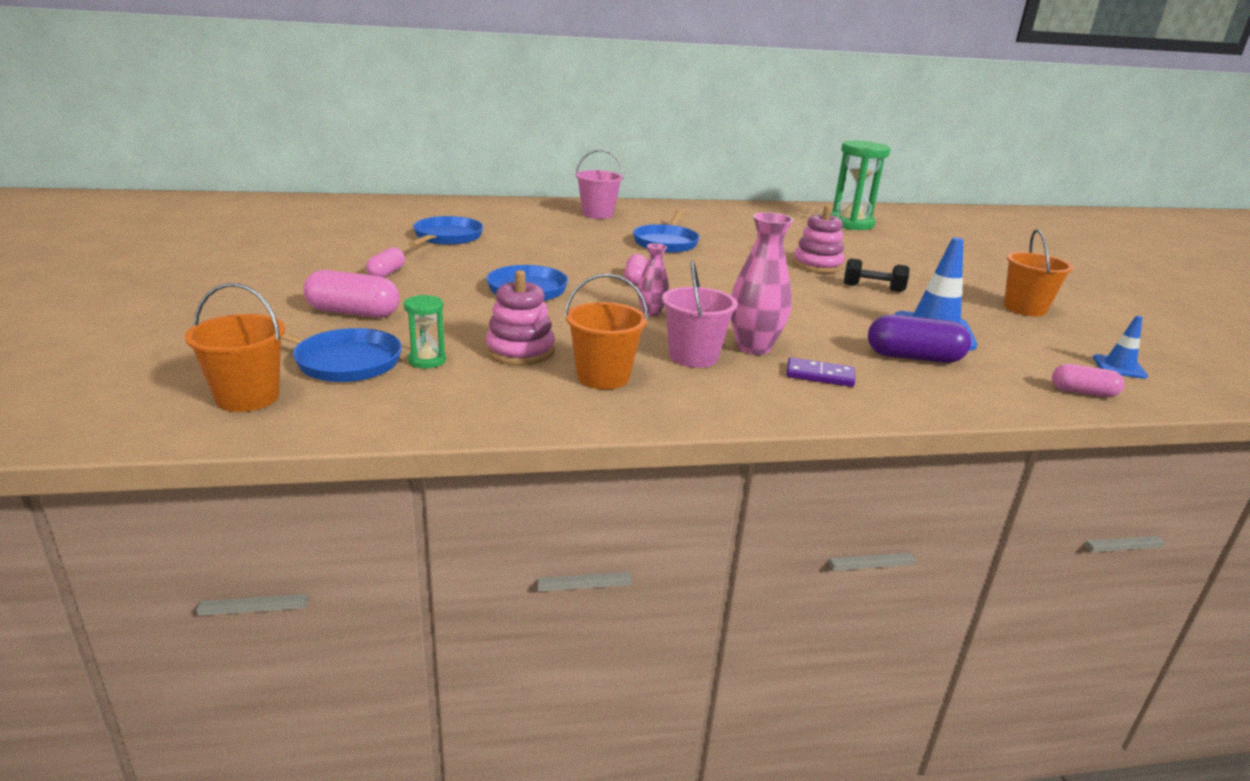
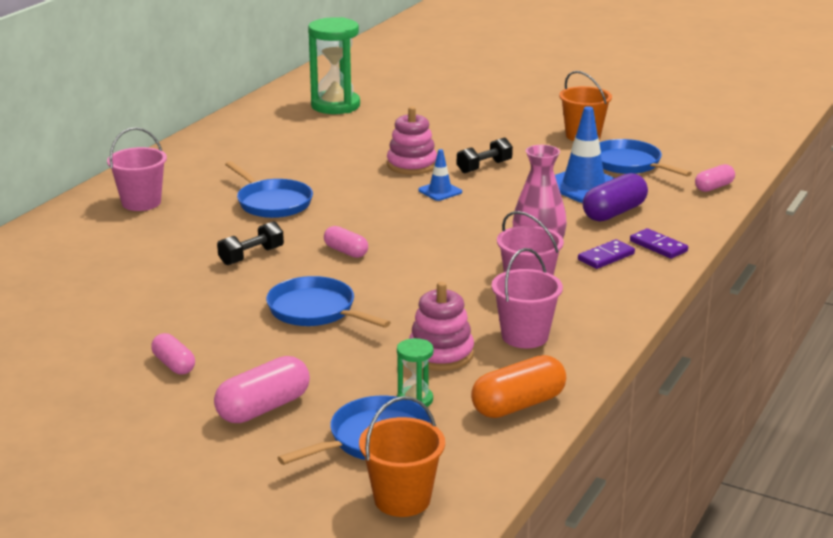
camera: 50 degrees left, 0 degrees up
blue pan [408,216,483,247] -> blue pan moved to [599,139,692,177]
orange bucket [564,274,648,389] -> pink bucket [491,248,563,348]
pink vase [638,243,669,316] -> none
blue traffic cone [1093,316,1148,379] -> blue traffic cone moved to [418,149,462,201]
none -> black dumbbell [217,221,284,265]
none -> orange capsule [471,355,566,418]
none -> purple domino [630,228,688,259]

